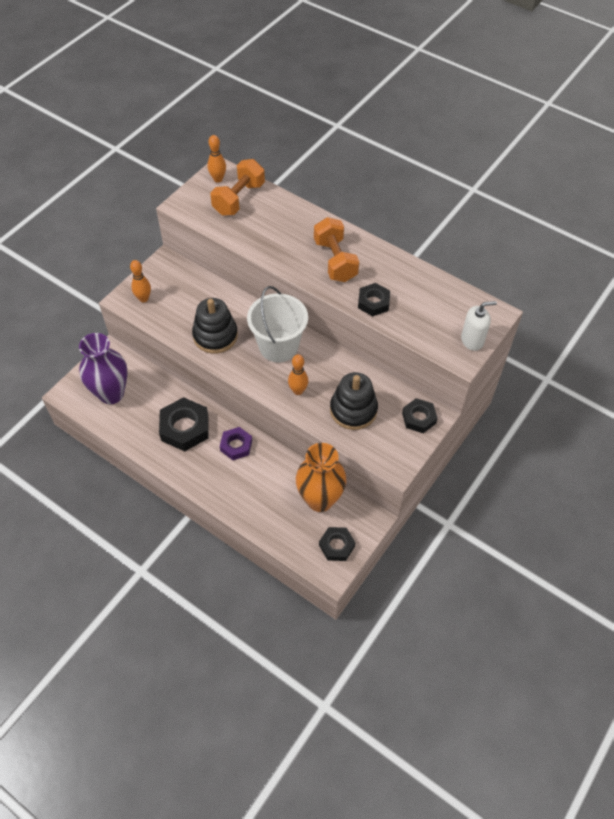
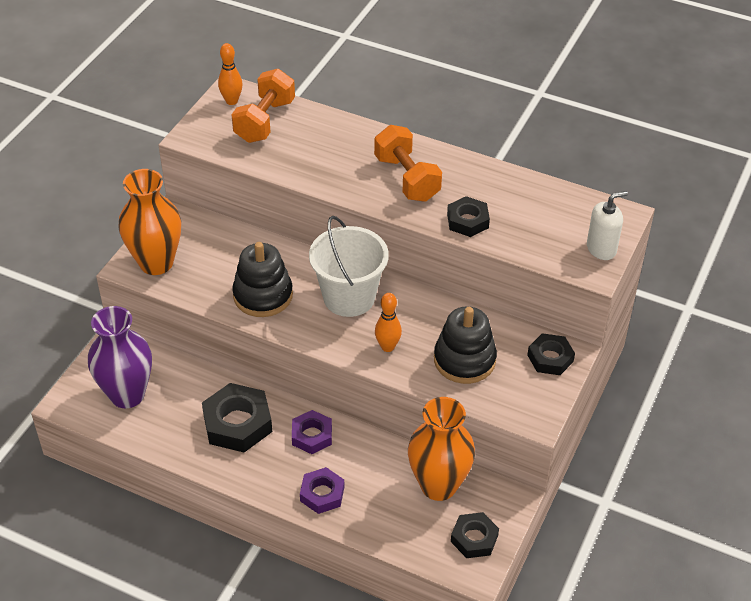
camera: 10 degrees left, 10 degrees down
orange bowling pin [130,260,151,302] -> orange vase [118,169,181,275]
none -> purple nut [300,467,344,514]

